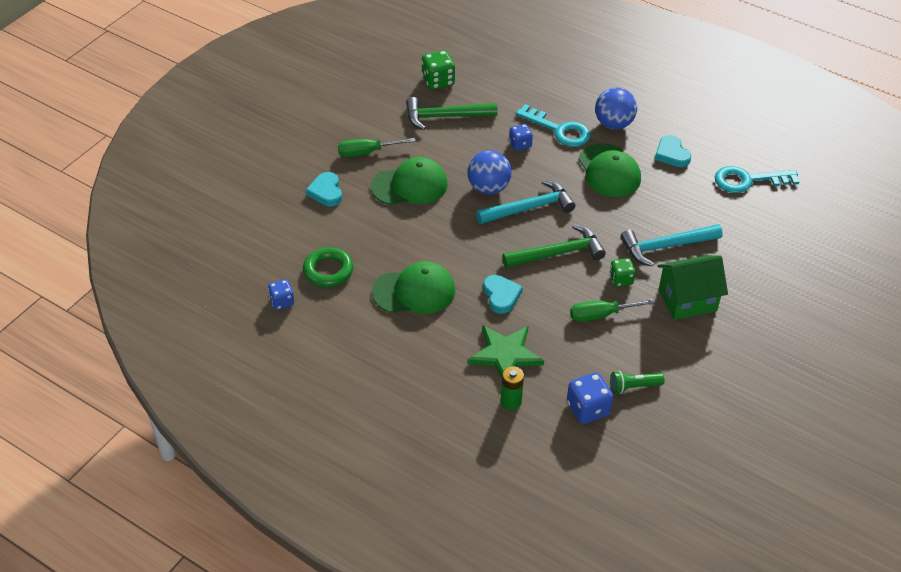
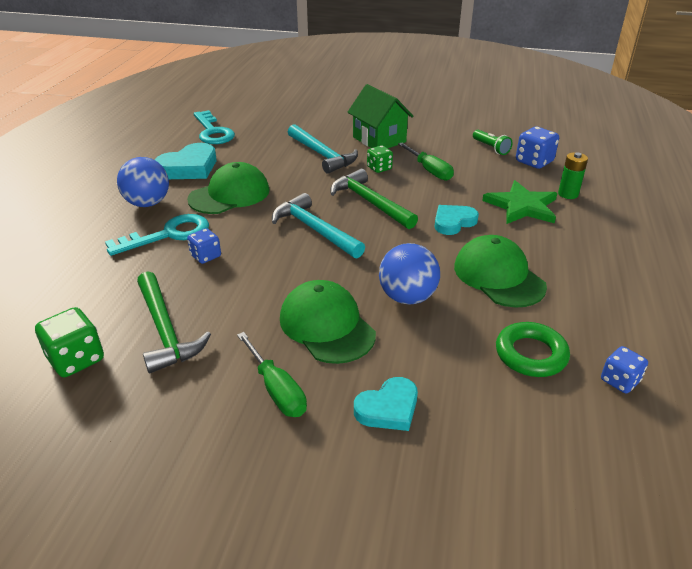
camera: 110 degrees left, 10 degrees down
blue ball [467,150,512,195] -> blue ball moved to [379,243,440,304]
turquoise key [515,104,591,147] -> turquoise key turned 45 degrees clockwise [105,214,209,256]
turquoise heart [655,135,691,167] -> turquoise heart [155,143,216,179], size x1.52

